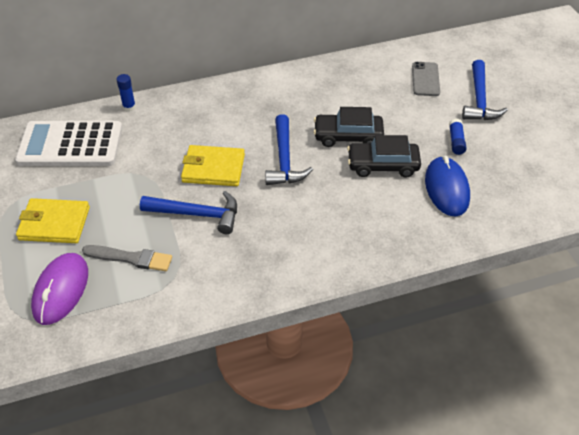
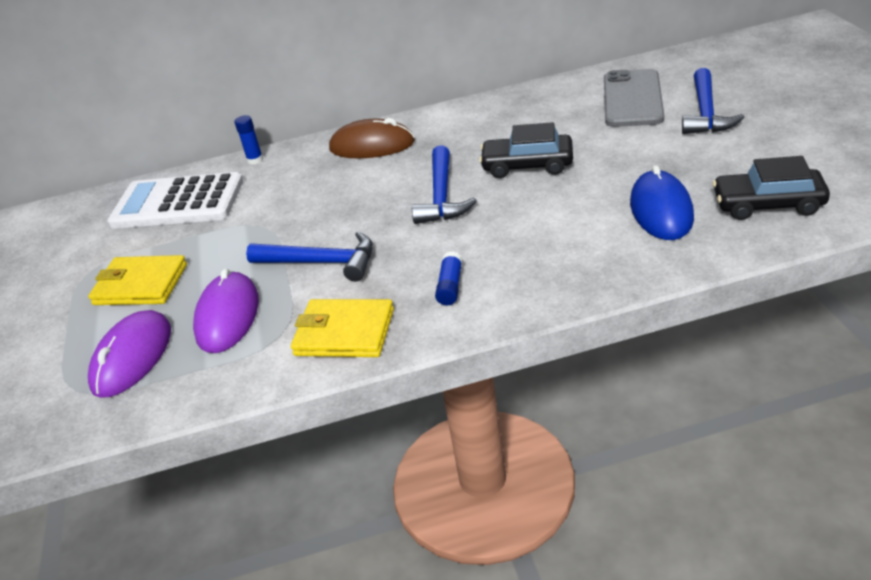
camera: 10 degrees right, 10 degrees down
grey brush [82,245,172,271] -> purple mouse [193,269,259,353]
yellow wallet [181,145,245,186] -> yellow wallet moved to [291,299,394,357]
black car [347,135,421,177] -> black car moved to [713,156,830,220]
grey phone [412,62,440,96] -> grey phone [604,69,664,127], size x1.63
blue glue stick [449,119,467,155] -> blue glue stick moved to [435,251,462,305]
none -> brown mouse [329,118,415,158]

